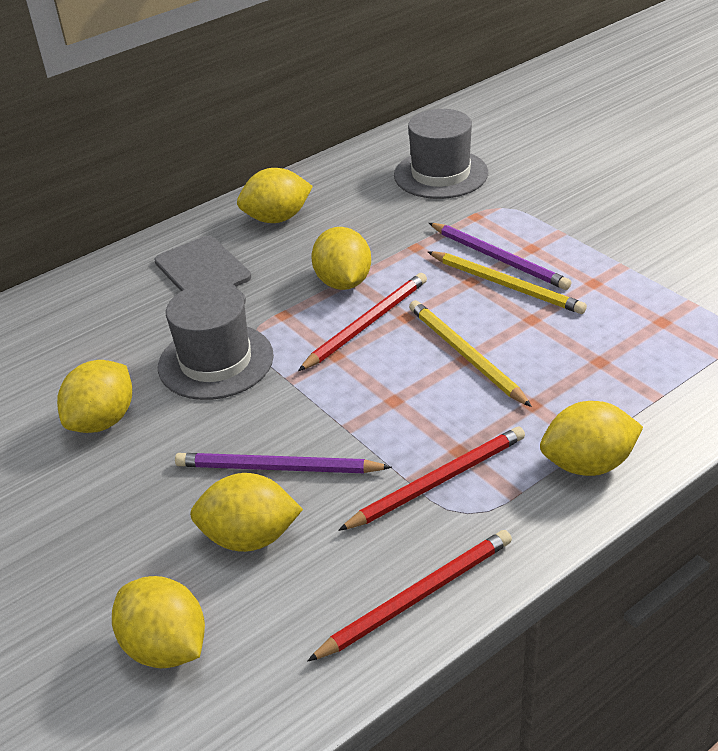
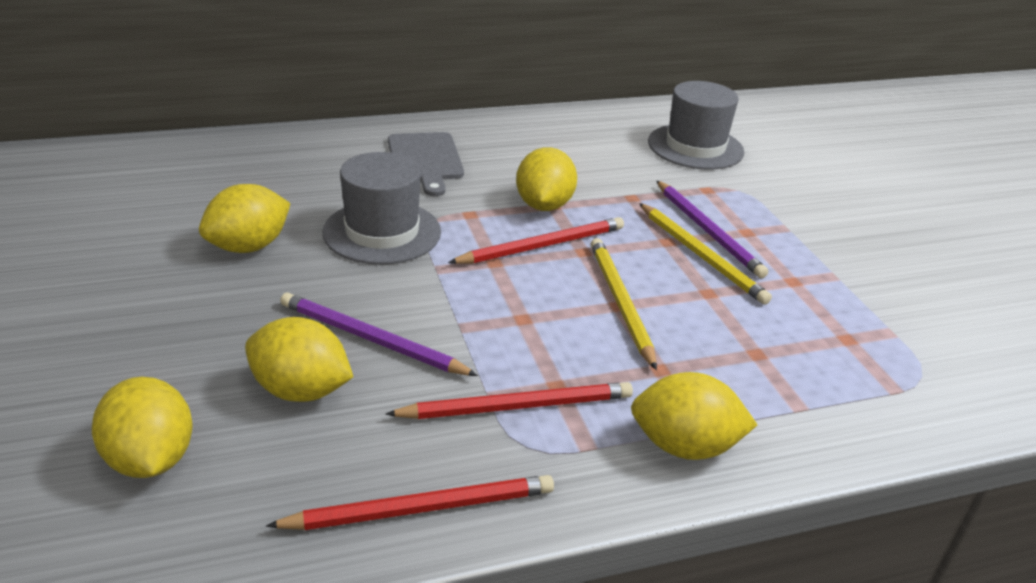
camera: 15 degrees right, 5 degrees down
yellow lemon [237,168,313,223] -> none

